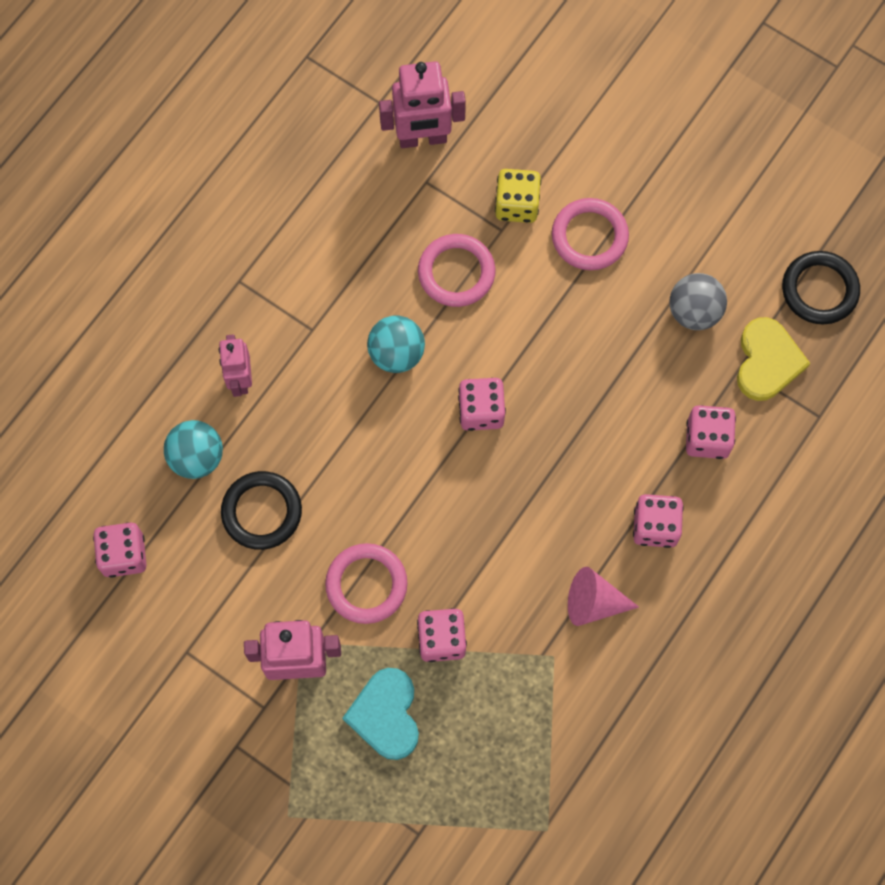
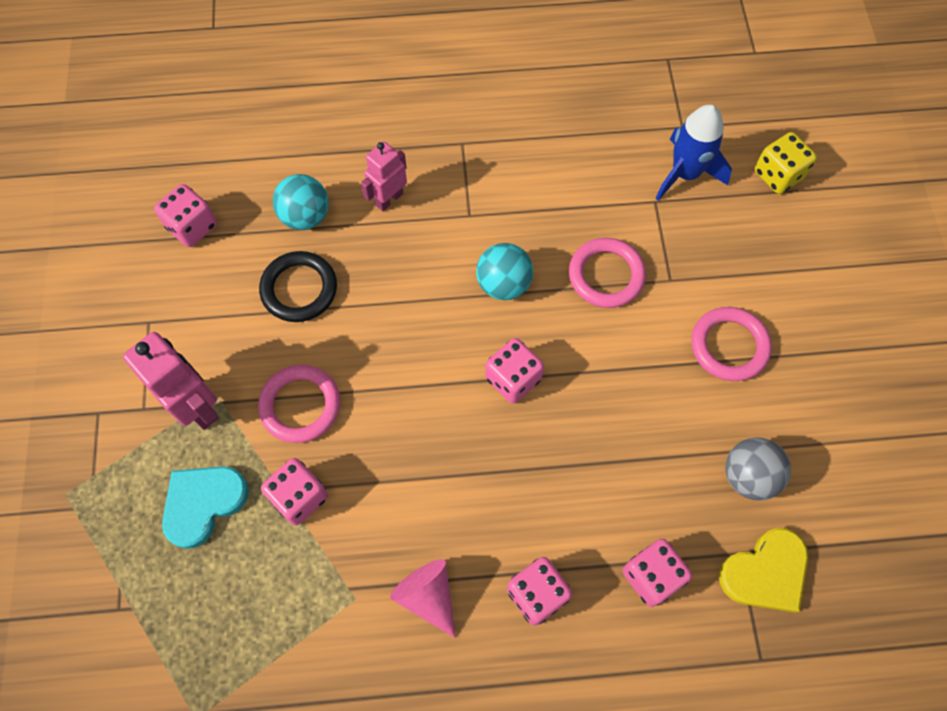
camera: 50 degrees right, 5 degrees down
pink robot [379,61,466,148] -> blue rocket [655,104,732,201]
yellow dice [495,169,541,223] -> yellow dice moved to [755,132,817,194]
black ring [782,251,860,325] -> none

